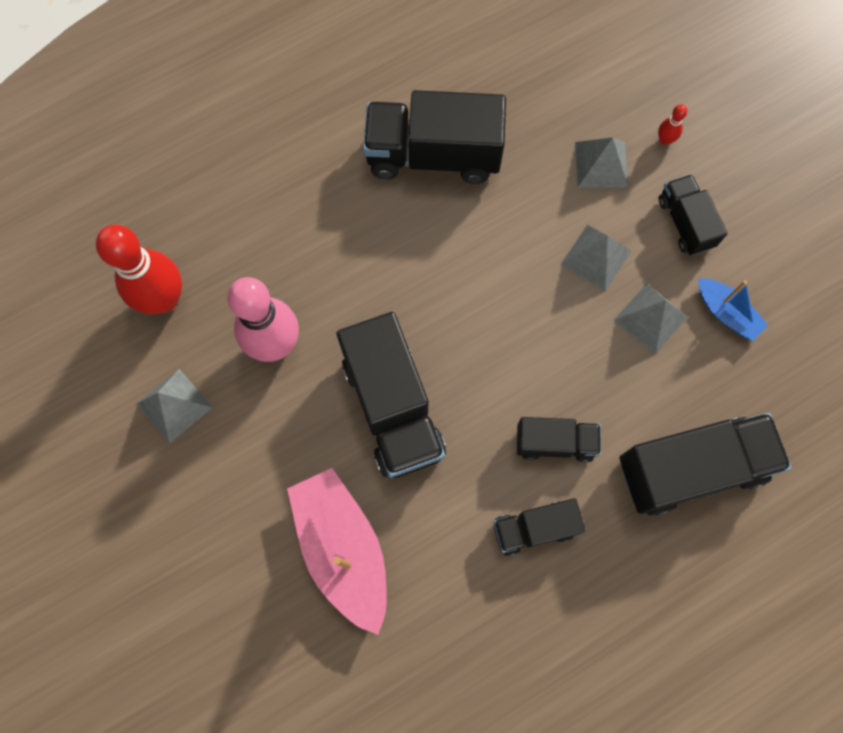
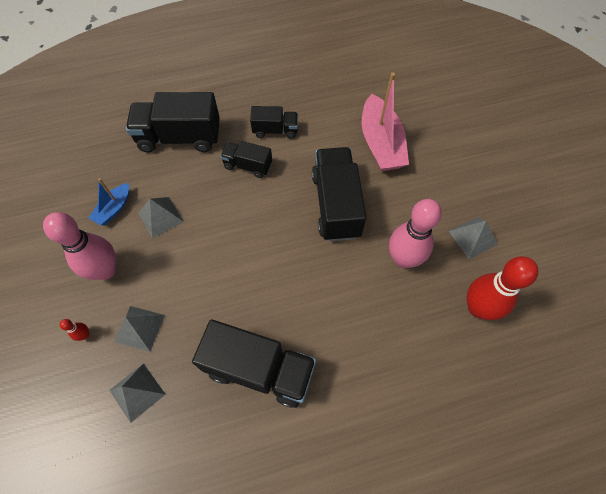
camera: 165 degrees left, 10 degrees down
grey pyramid [561,225,631,291] -> grey pyramid moved to [109,363,166,423]
black truck [658,174,728,255] -> pink bowling pin [43,212,116,280]
blue boat [698,279,768,341] -> blue boat turned 120 degrees counterclockwise [89,178,129,225]

